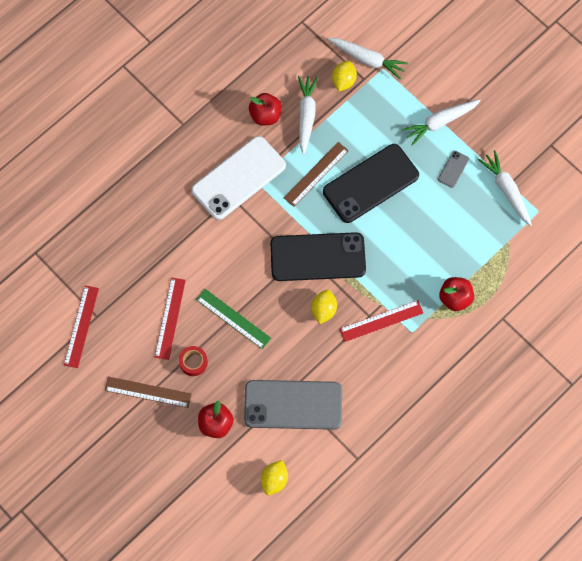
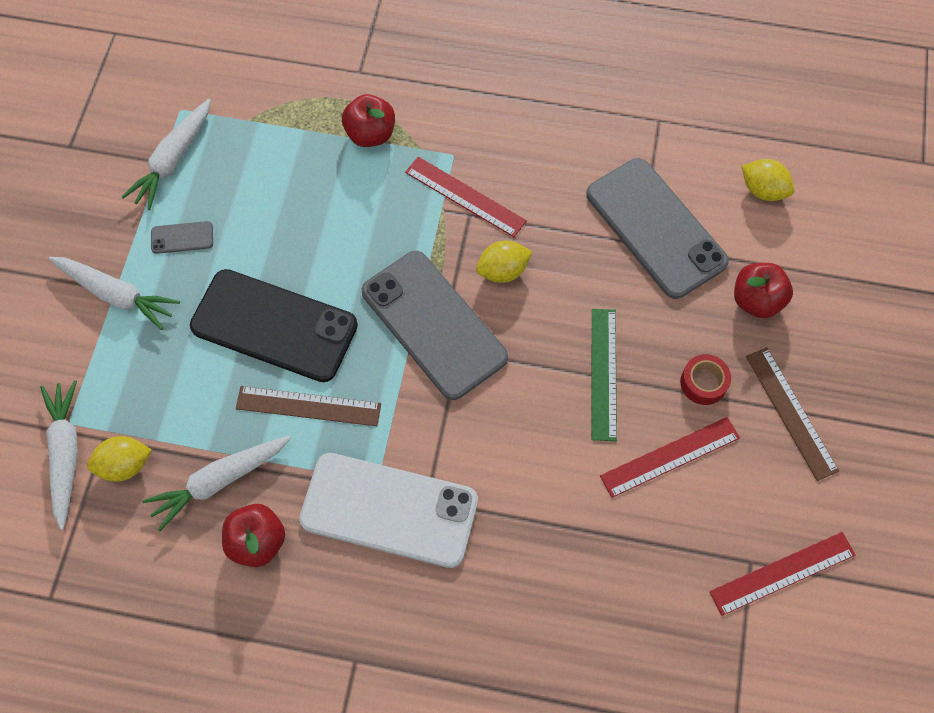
camera: 125 degrees left, 5 degrees down
yellow lemon [261,460,288,495] -> yellow lemon turned 45 degrees clockwise [742,159,794,201]
black phone [270,232,366,281] -> grey phone [362,251,508,400]

